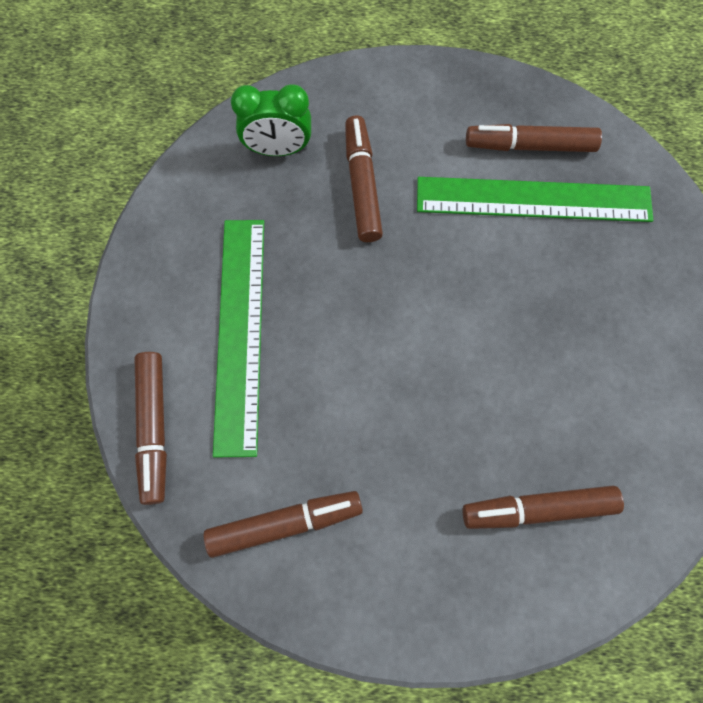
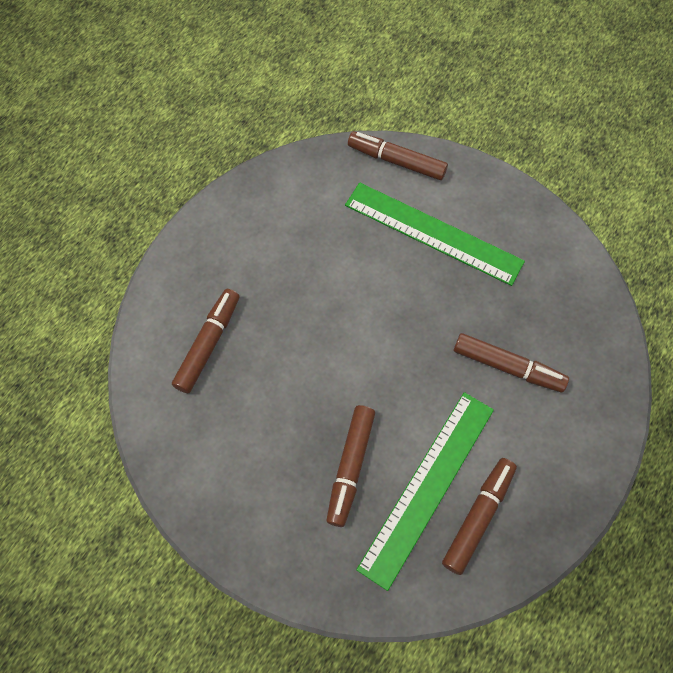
camera: 120 degrees right, 5 degrees down
brown marker [204,491,363,558] -> brown marker moved to [326,405,375,527]
green clock [231,84,311,156] -> none

